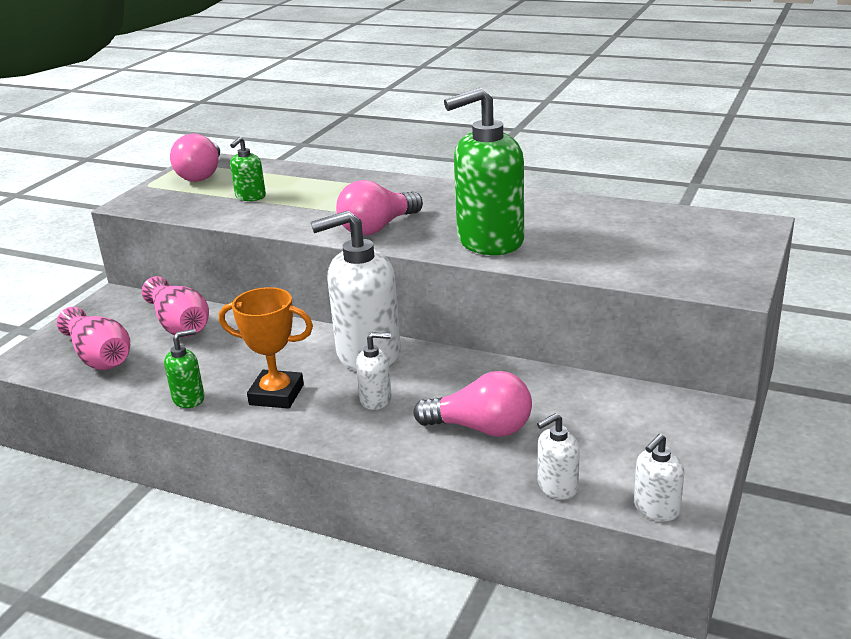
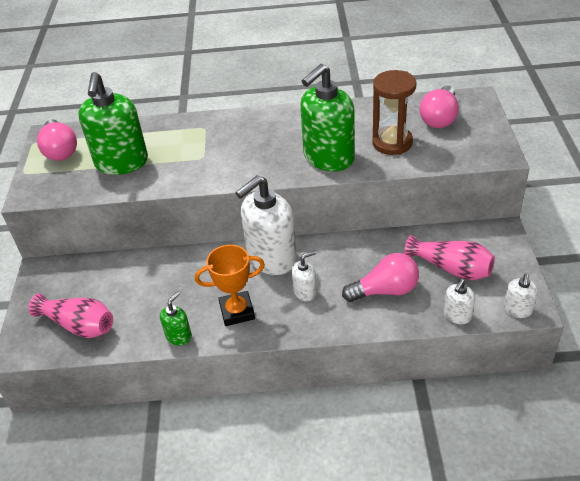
camera: 25 degrees left, 15 degrees up
pink vase [142,276,209,337] -> pink vase moved to [404,235,495,280]
green soap dispenser [230,137,266,201] -> green soap dispenser [78,72,148,175], size x2.16
pink light bulb [336,180,423,236] -> pink light bulb moved to [419,86,459,128]
none -> brown hourglass [372,70,416,155]

